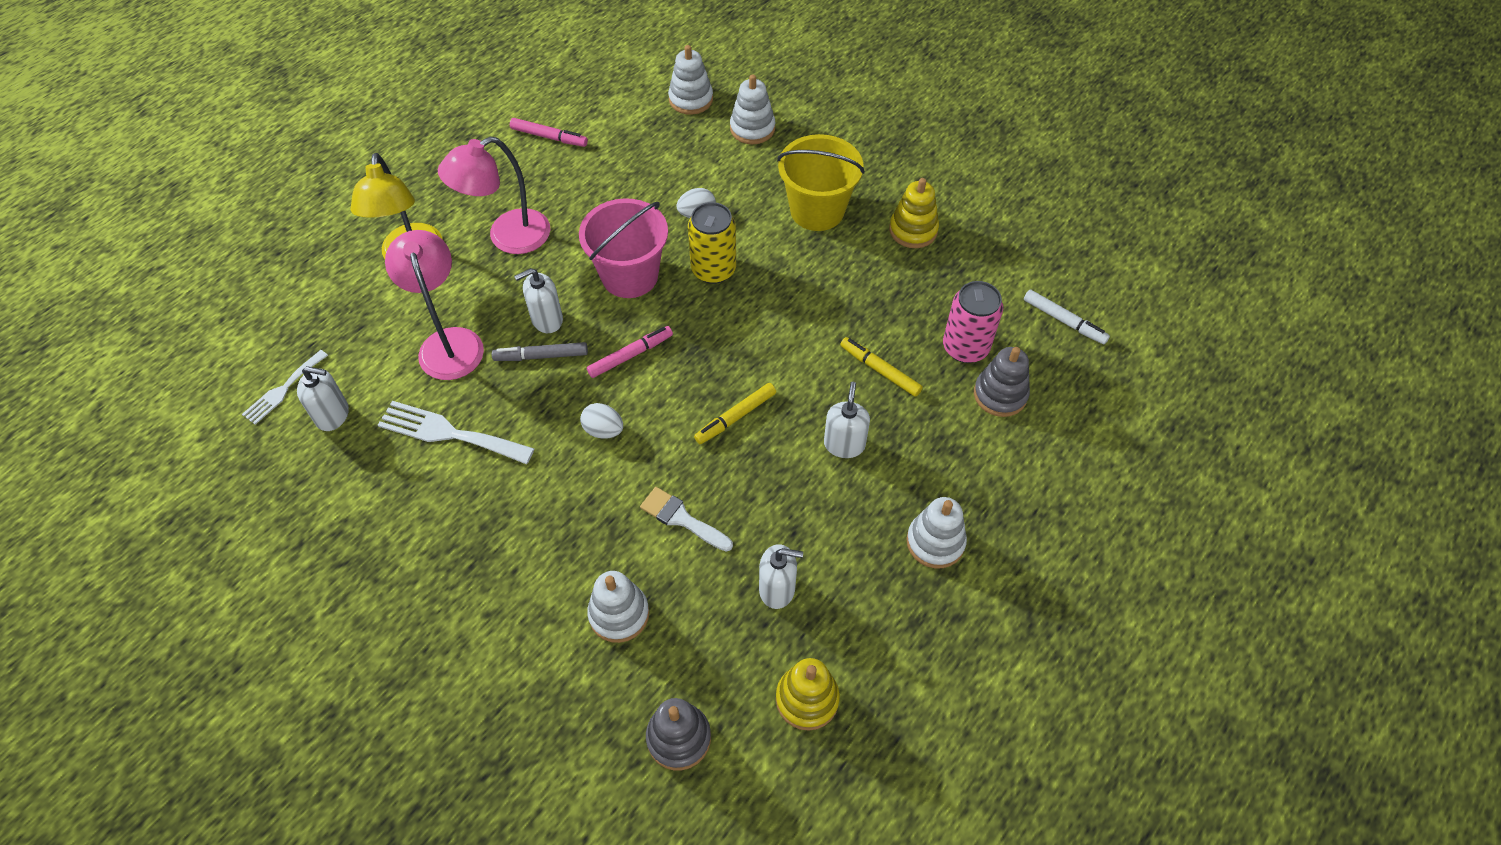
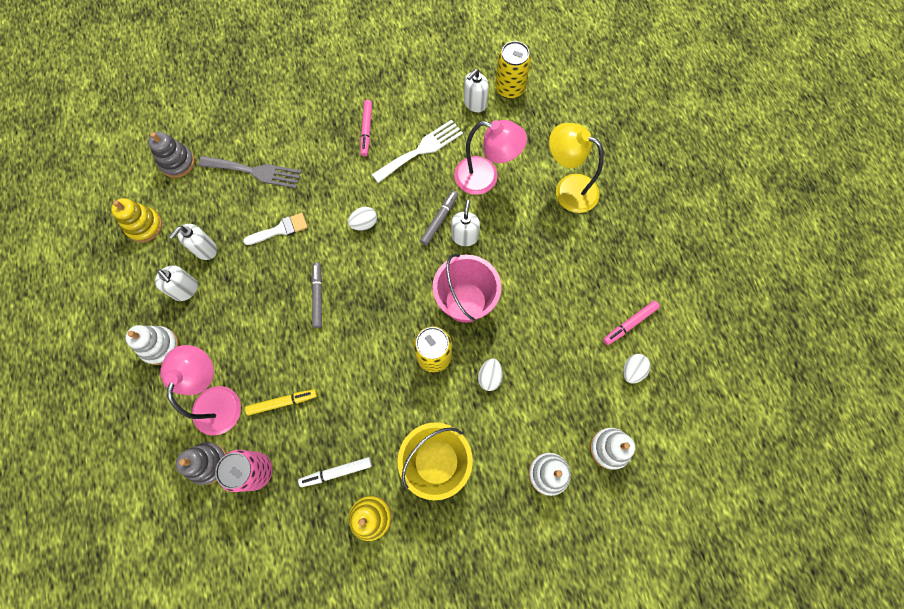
camera: 125 degrees right, 15 degrees up
white fork [242,350,328,425] -> yellow can [495,41,531,99]
pink lamp [438,136,550,254] -> pink lamp moved to [160,345,241,435]
pink marker [587,326,673,378] -> pink marker moved to [360,100,372,156]
white stacking toy [587,571,649,643] -> grey fork [198,156,302,189]
yellow marker [694,383,776,444] -> grey marker [311,262,322,328]
white soap dispenser [824,382,870,458] -> white soap dispenser moved to [155,265,198,301]
white marker [1024,290,1110,344] -> white marker moved to [298,457,372,487]
none -> white egg [623,354,651,384]

